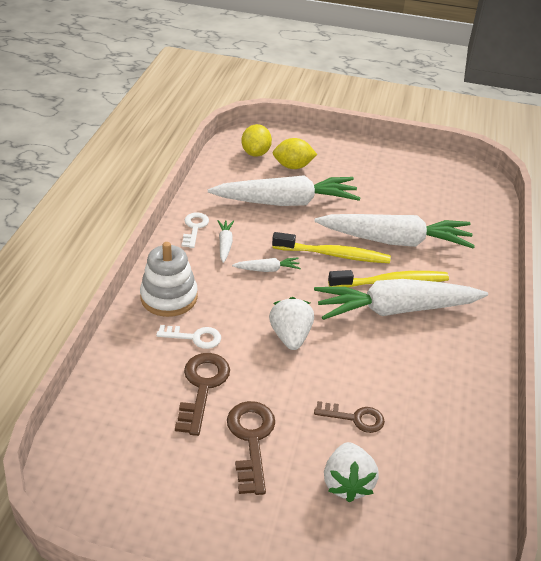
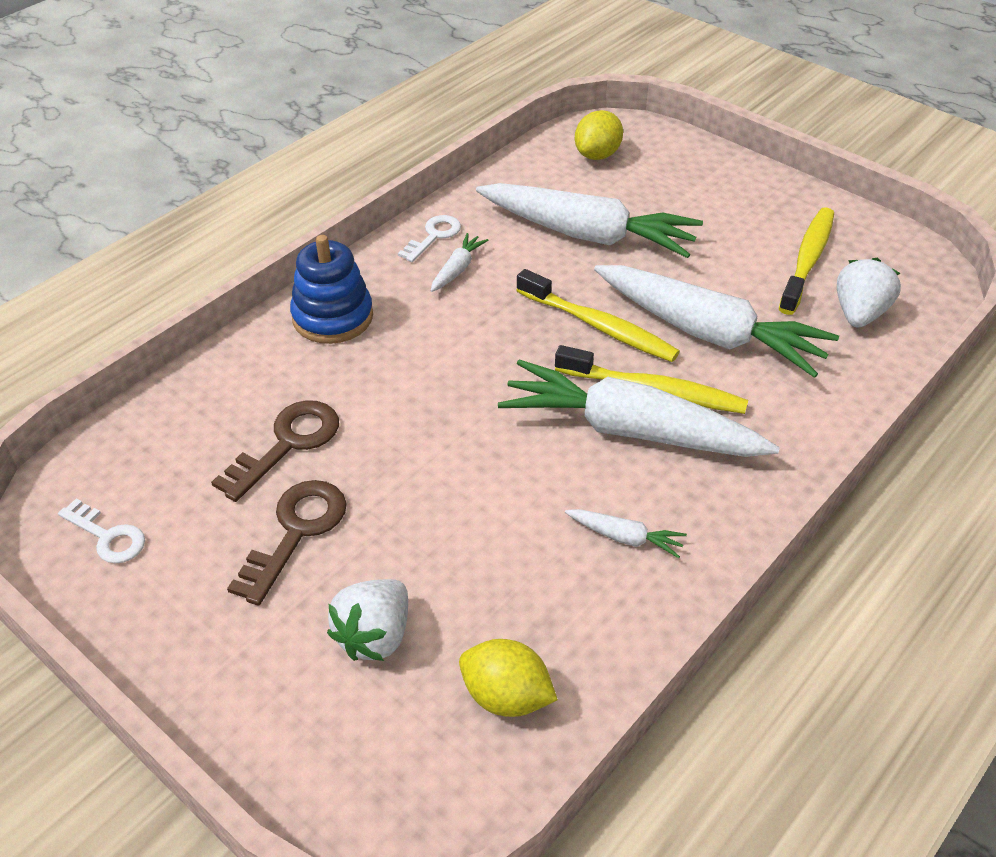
camera: 30 degrees right, 5 degrees up
white stacking toy [140,242,198,317] -> blue stacking toy [290,235,373,344]
white key [156,325,221,349] -> white key moved to [58,499,145,563]
white carrot [232,257,301,272] -> white carrot moved to [565,509,687,558]
white strawberry [269,297,314,350] -> white strawberry moved to [837,258,901,327]
yellow lemon [273,138,317,169] -> yellow lemon moved to [459,639,558,717]
brown key [314,401,385,433] -> none
none -> yellow toothbrush [779,207,834,315]

